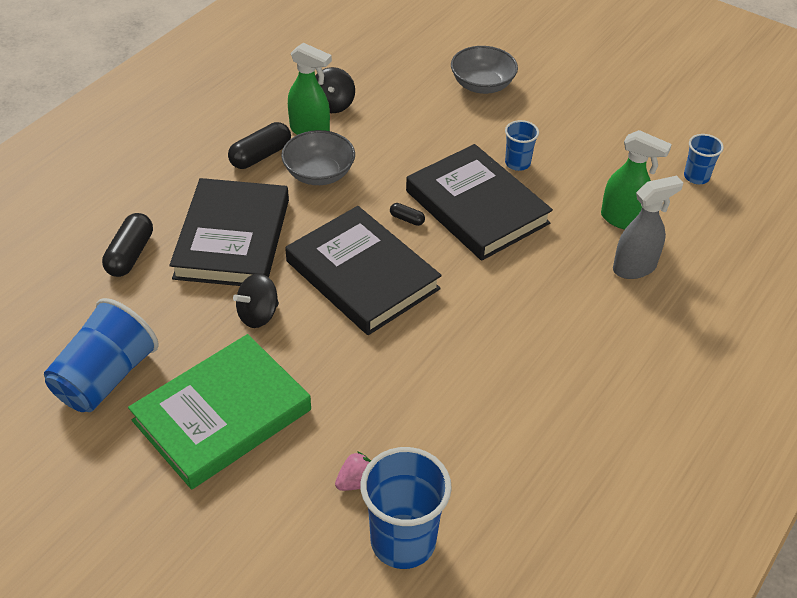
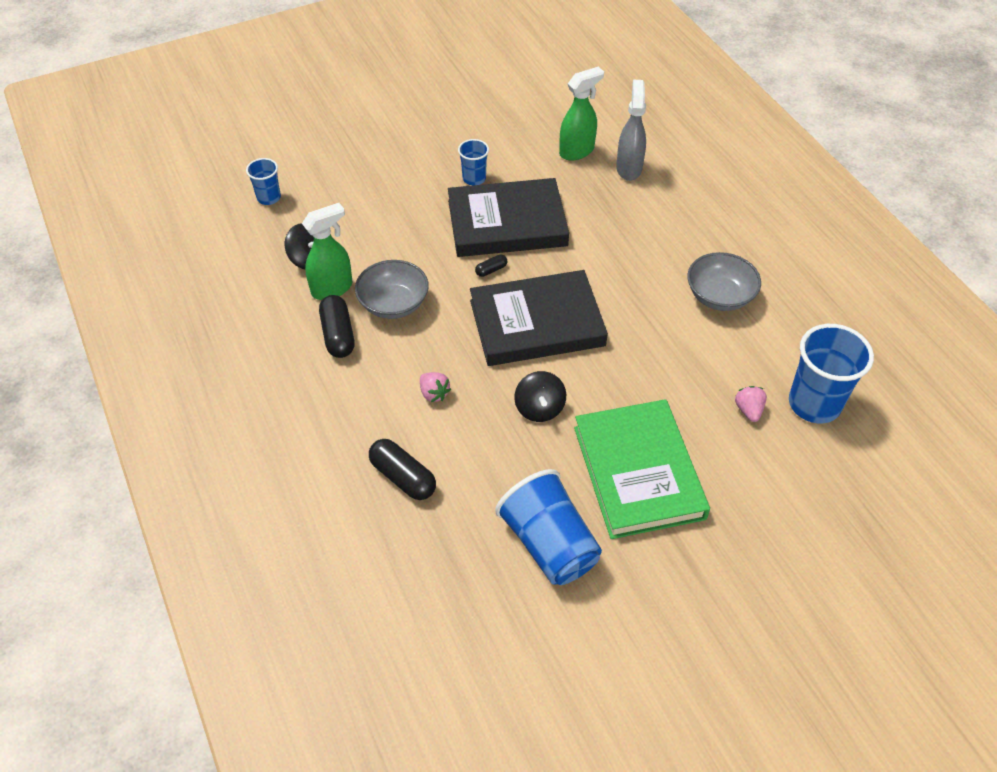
camera: 60 degrees left, 5 degrees up
black book [169,178,289,286] -> pink strawberry [420,372,451,402]
grey bowl [451,46,518,94] -> grey bowl moved to [688,252,761,311]
blue cup [684,134,724,184] -> blue cup moved to [246,158,281,205]

